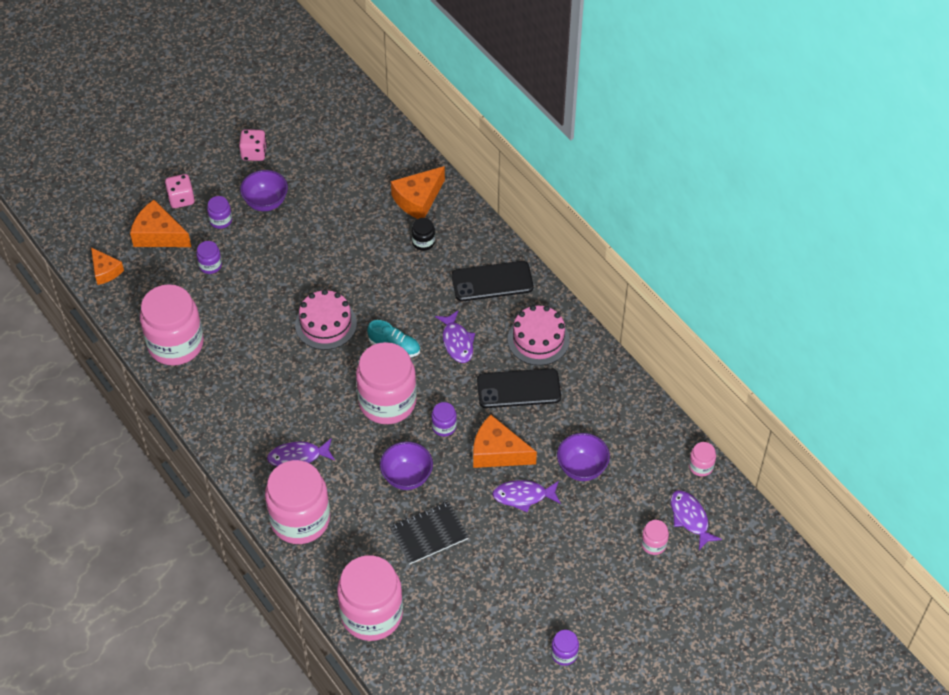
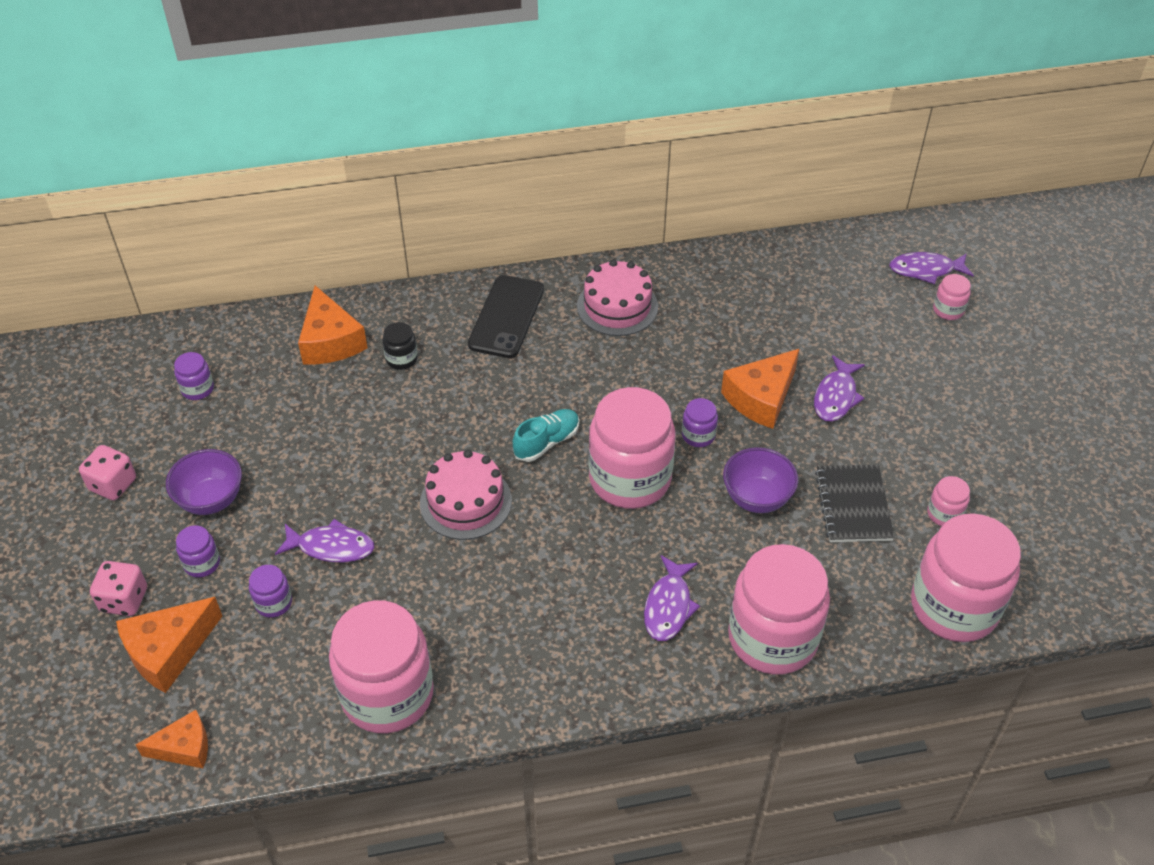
camera: 65 degrees left, 5 degrees down
purple fish [435,311,475,363] -> purple fish moved to [275,519,374,563]
black phone [477,368,561,408] -> none
purple jar [551,630,579,666] -> purple jar moved to [174,352,214,400]
purple bowl [557,433,610,481] -> none
pink jar [689,442,716,477] -> pink jar moved to [927,476,970,526]

